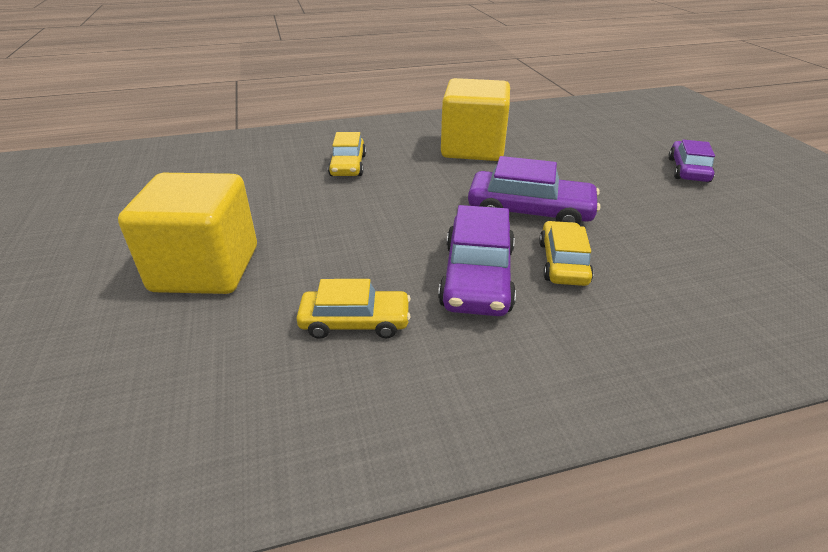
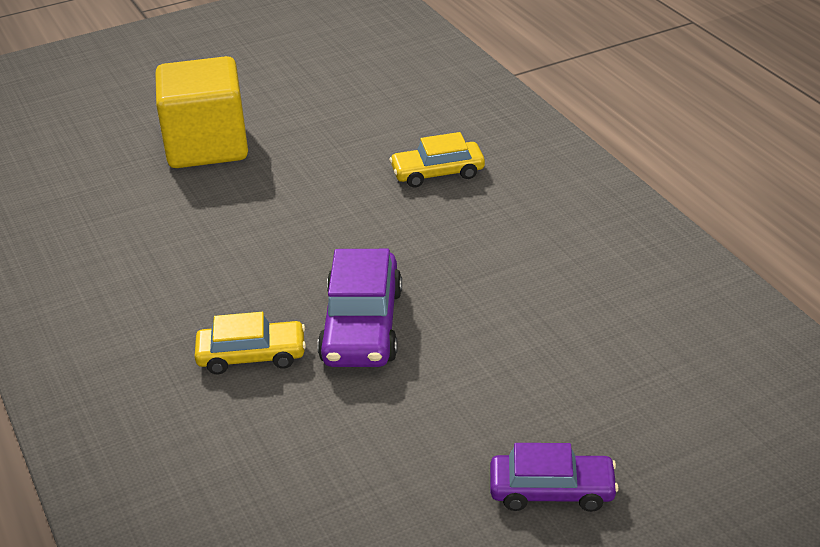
camera: 80 degrees right, 0 degrees up
yellow car [296,279,411,339] -> none
purple car [438,205,516,316] -> none
yellow cube [441,78,510,161] -> none

